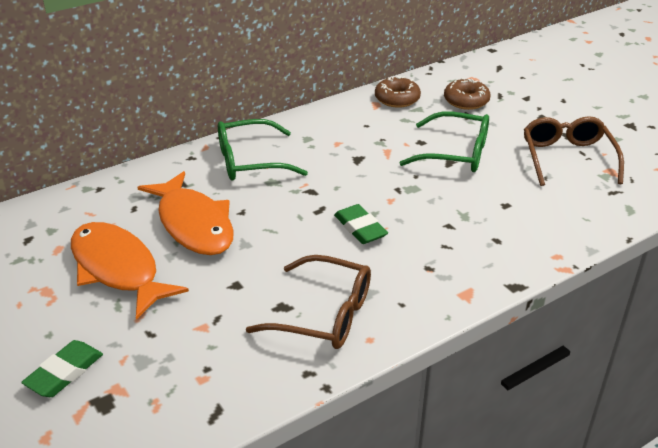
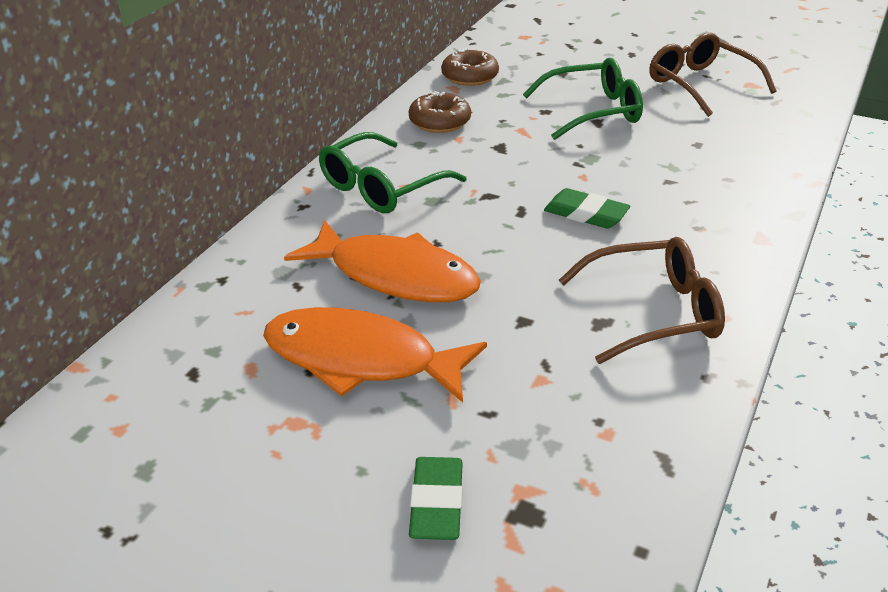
camera: 30 degrees left, 0 degrees up
brown donut [444,78,490,110] -> brown donut moved to [409,91,471,133]

